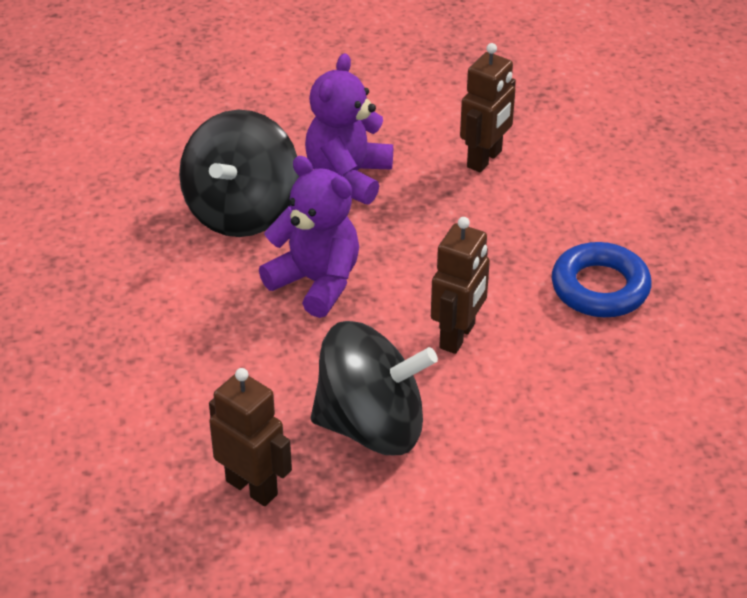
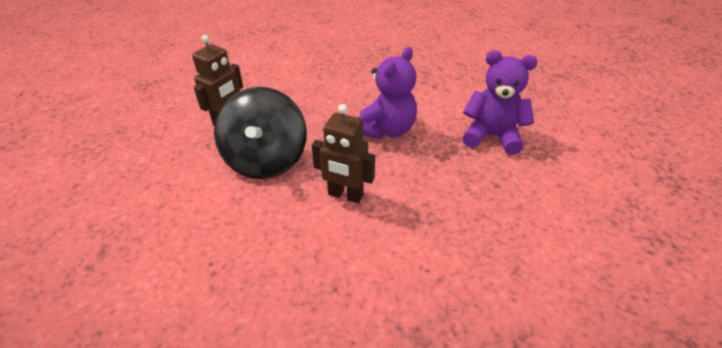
camera: 85 degrees right, 0 degrees up
black spinning top [179,110,299,237] -> none
brown robot [460,43,516,172] -> none
blue ring [552,242,652,317] -> none

